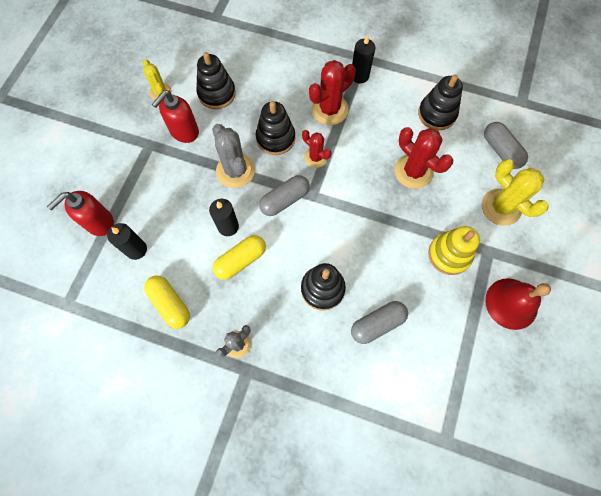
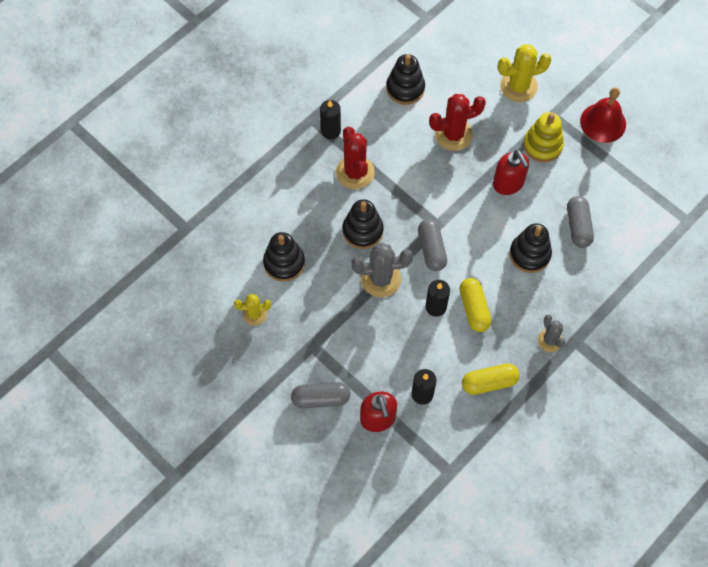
camera: 65 degrees left, 5 degrees down
red soap dispenser [152,90,199,143] -> red soap dispenser moved to [493,150,529,195]
red cactus [302,130,332,168] -> none
grey capsule [484,122,528,169] -> grey capsule moved to [291,382,350,408]

